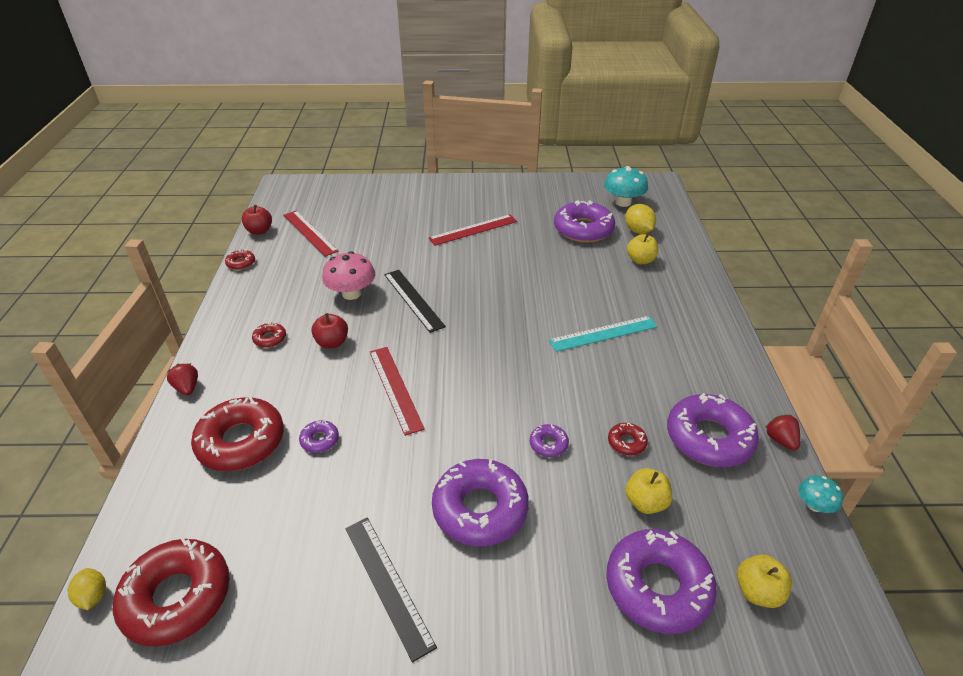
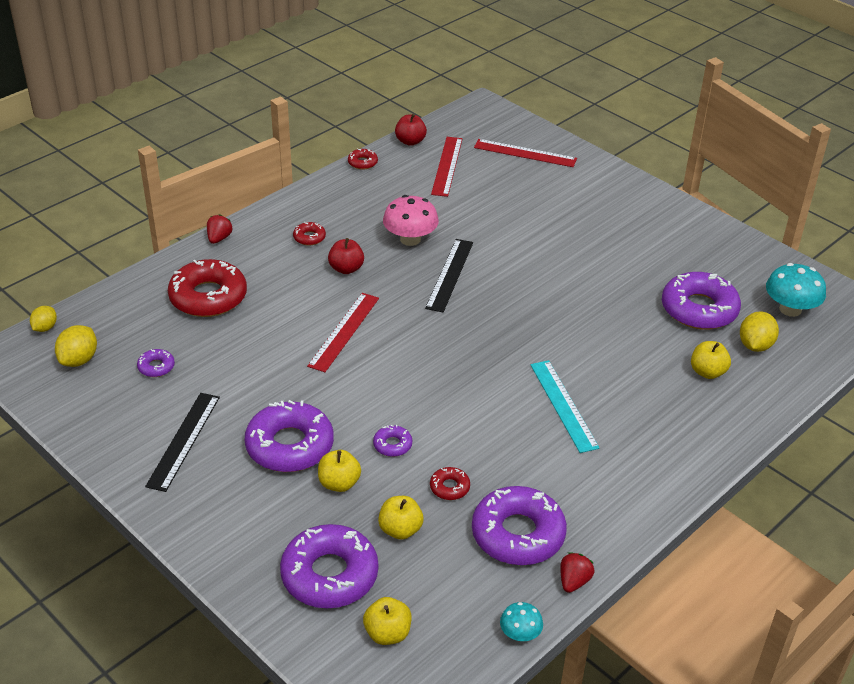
camera: 45 degrees right, 0 degrees up
red donut [113,538,230,647] -> yellow lemon [55,325,97,367]
purple donut [299,420,339,453] -> purple donut moved to [137,349,175,377]
red ruler [429,215,517,246] -> red ruler moved to [474,139,577,167]
turquoise ruler [549,316,658,352] -> turquoise ruler turned 45 degrees clockwise [530,360,600,453]
none -> yellow apple [318,450,361,492]

